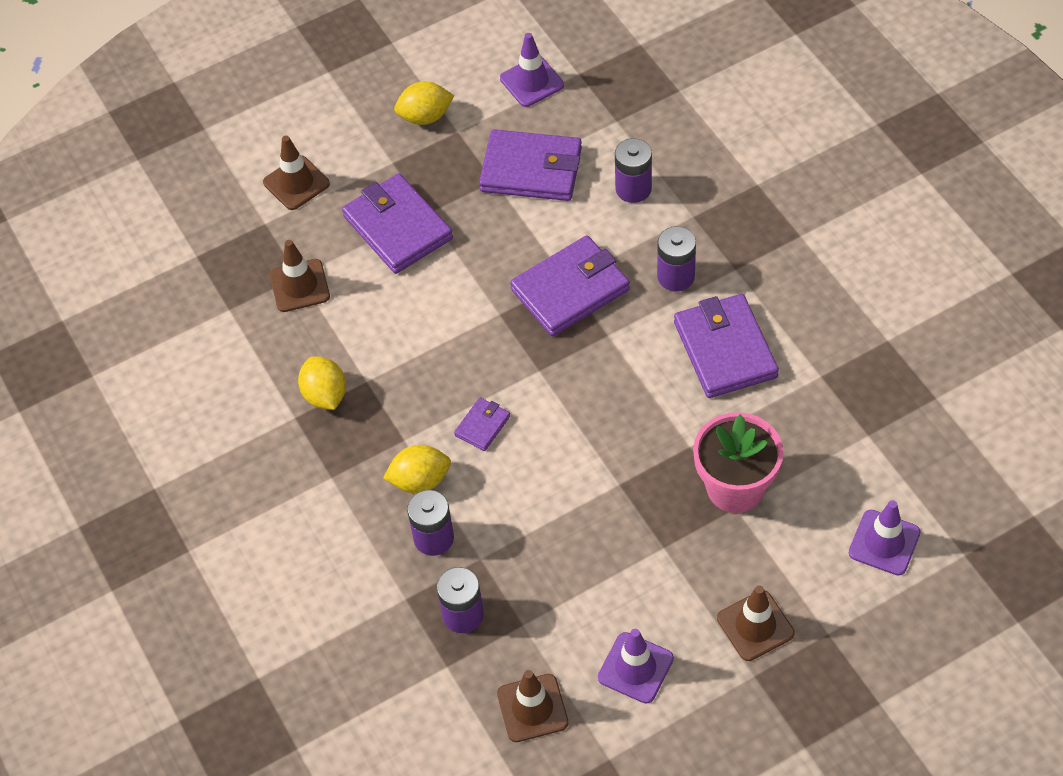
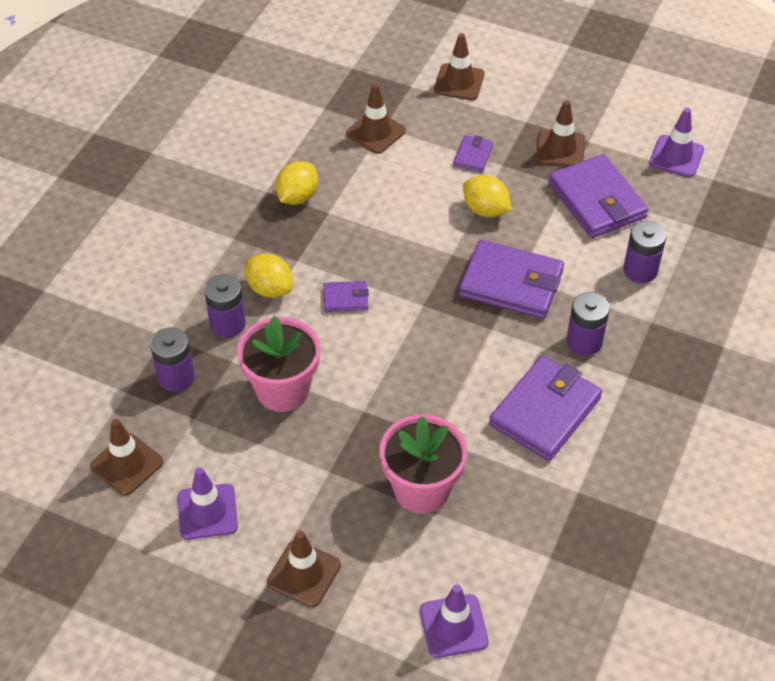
camera: 50 degrees right, 5 degrees down
purple wallet [342,173,453,274] -> purple wallet [453,135,493,172], size x0.48
yellow lemon [394,81,454,125] -> yellow lemon moved to [463,175,512,217]
none -> pink flower pot [237,316,320,412]
none -> brown traffic cone [536,100,585,167]

